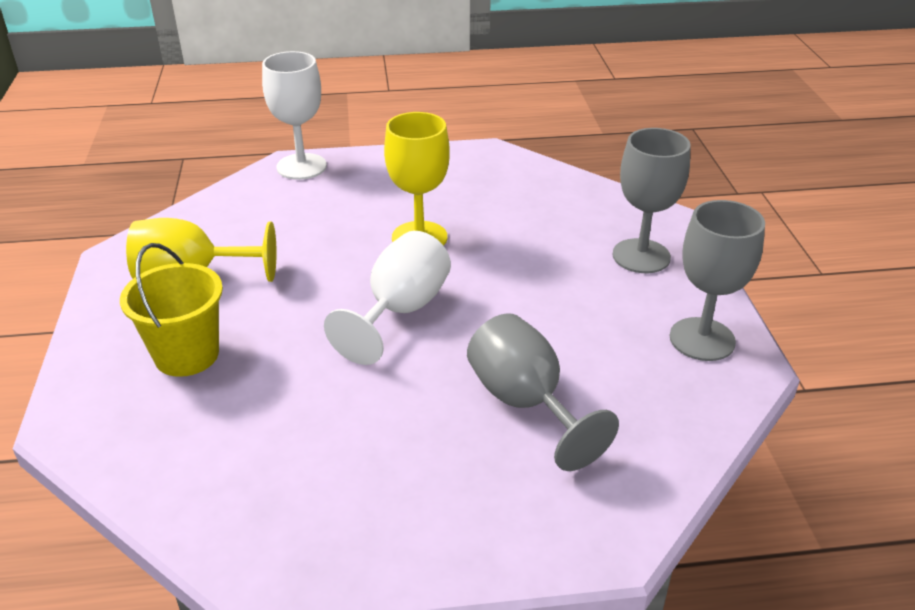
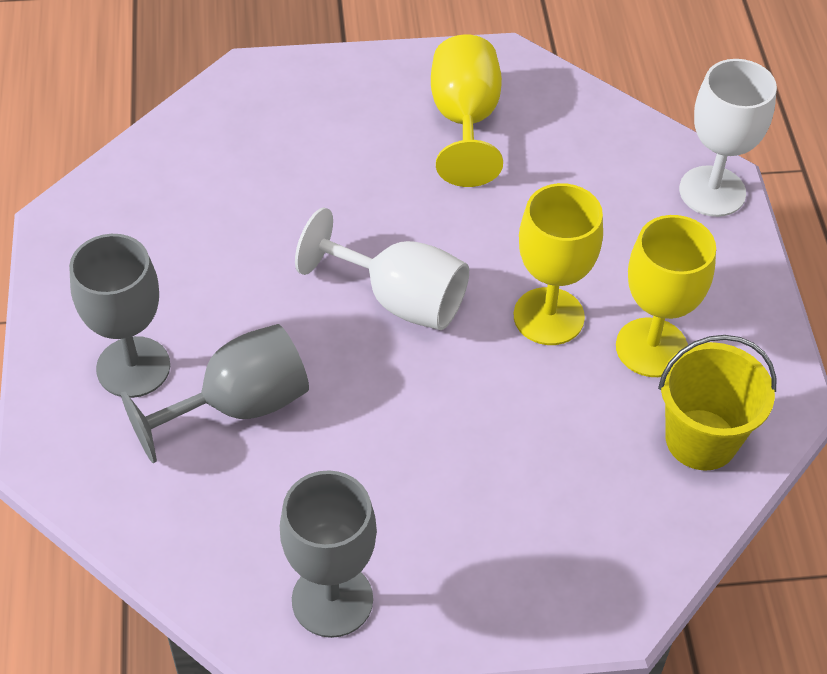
camera: 90 degrees right, 15 degrees up
yellow bucket [120,243,223,377] -> yellow bucket moved to [658,335,777,470]
grey goblet [613,128,691,273] -> grey goblet moved to [69,234,170,398]
none -> yellow goblet [616,215,716,377]

